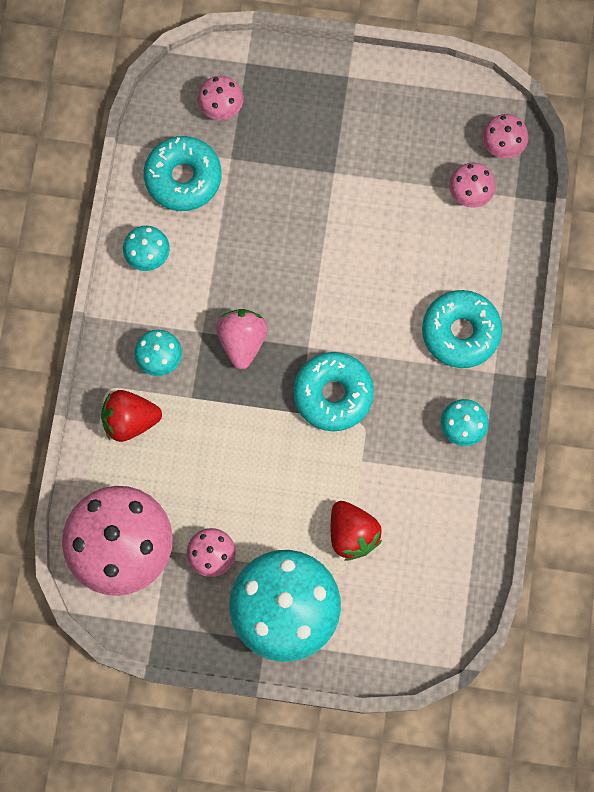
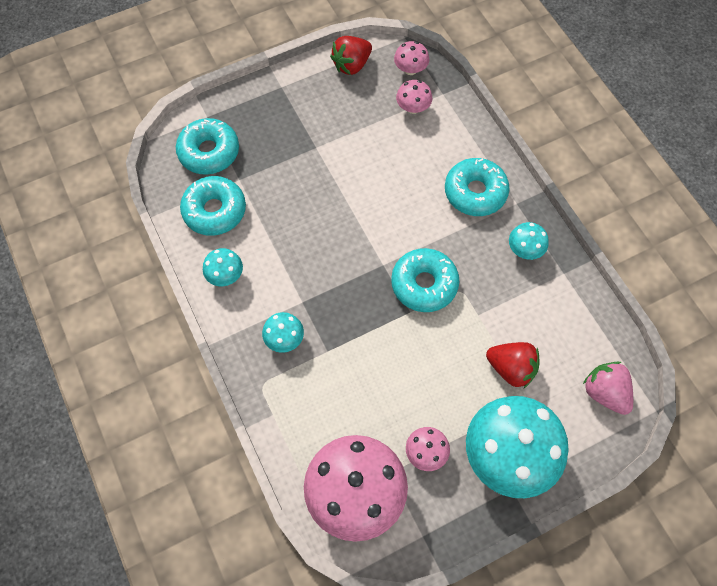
camera: 35 degrees left, 10 degrees down
red strawberry [101,390,162,442] -> red strawberry moved to [330,36,372,75]
pink mushroom [198,76,243,120] -> turquoise donut [176,118,239,175]
pink strawberry [216,309,268,370] -> pink strawberry moved to [583,362,633,415]

